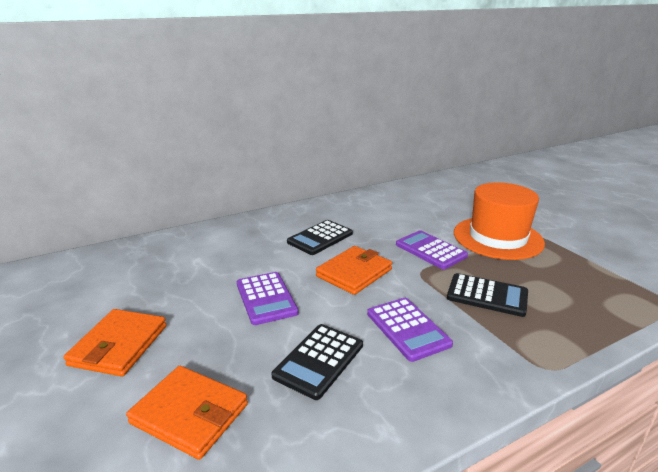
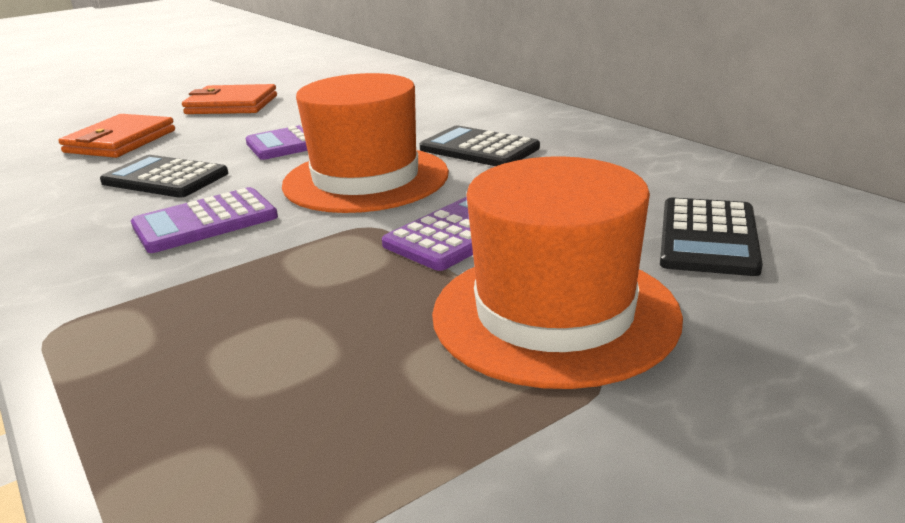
camera: 85 degrees right, 0 degrees up
orange wallet [316,246,392,295] -> orange hat [282,73,449,213]
black calculator [447,273,528,317] -> black calculator moved to [660,197,763,276]

